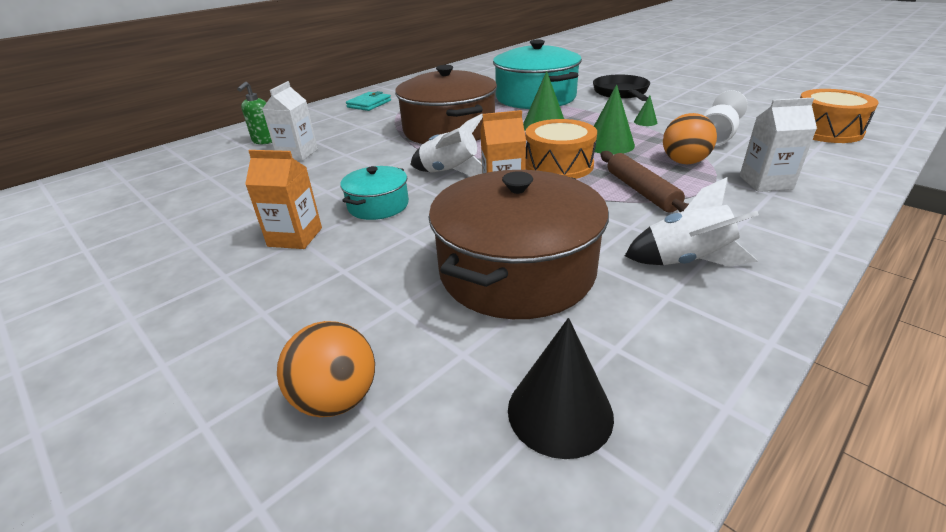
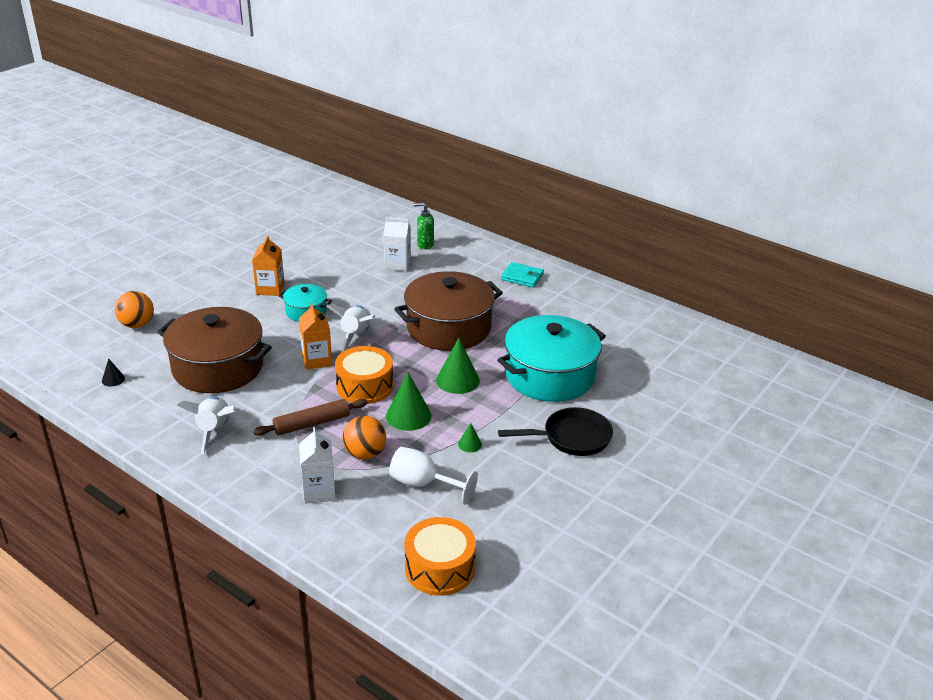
camera: 80 degrees right, 0 degrees up
black cone [508,318,614,459] -> black cone [102,358,125,387], size x0.50

